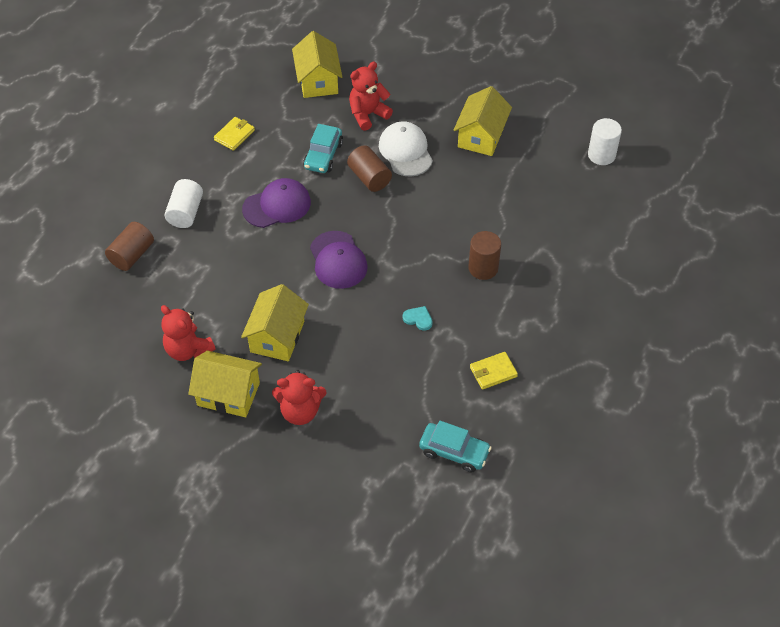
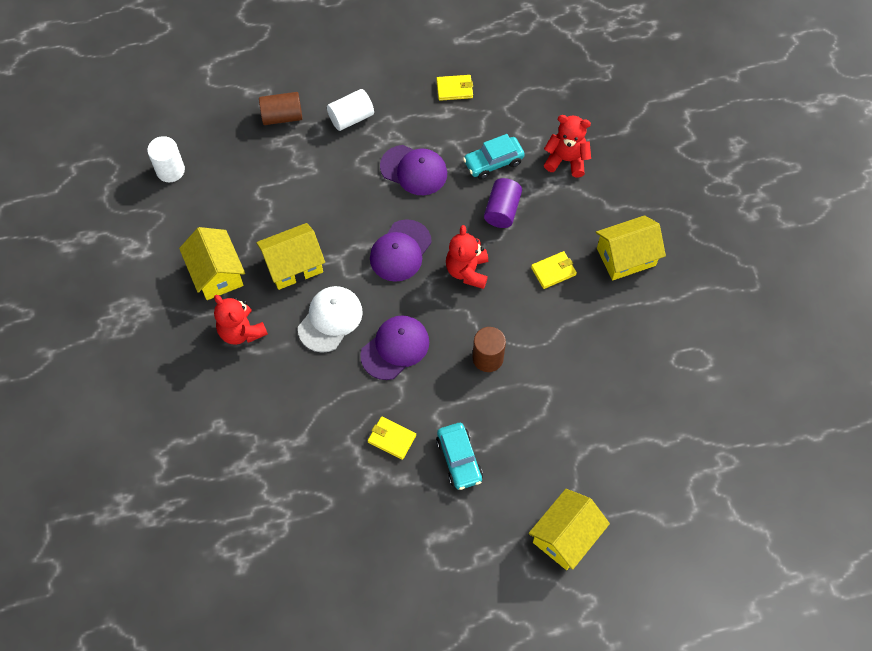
camera: 50 degrees right, 10 degrees up
red teddy bear [161,305,216,361] -> red teddy bear moved to [446,225,488,289]
yellow house [292,31,342,98] -> yellow house moved to [528,489,610,570]
brown cylinder [347,145,392,192] -> purple cylinder [484,178,522,228]
white cap [379,121,433,177] -> white cap moved to [298,286,363,353]
turquoise heart [403,306,433,331] -> purple cap [360,315,429,380]
turquoise car [419,421,492,472] -> turquoise car moved to [436,423,483,490]
white cylinder [588,118,622,165] -> white cylinder moved to [147,136,185,182]
none -> yellow wallet [531,251,577,289]

